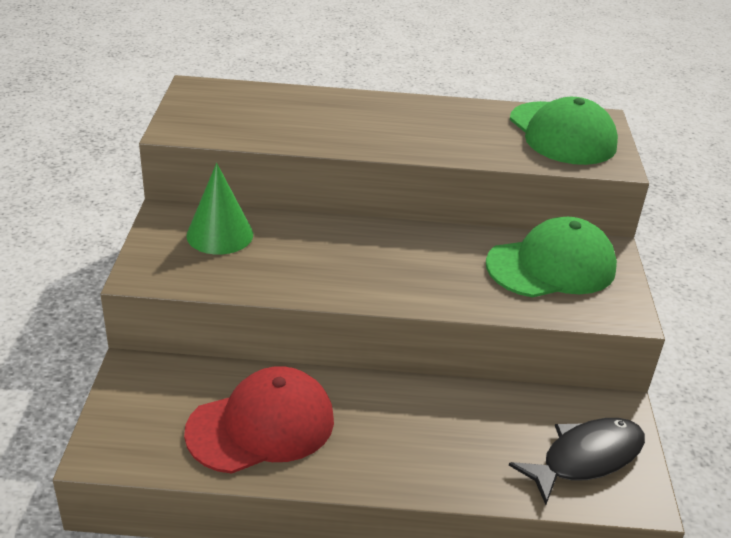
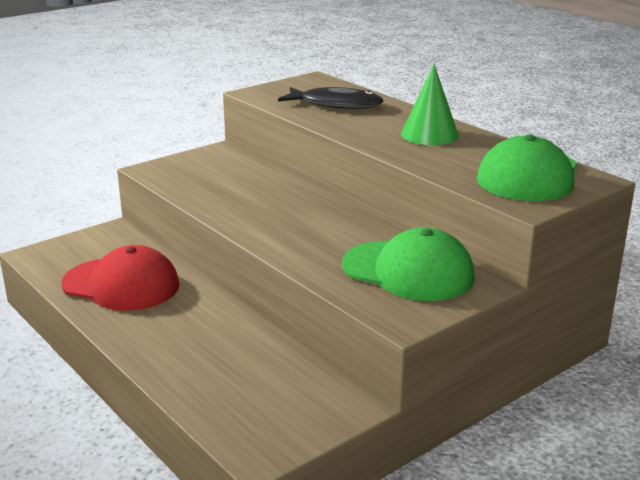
camera: 50 degrees right, 10 degrees down
green cone [186,163,253,255] -> green cone moved to [401,64,459,145]
black fish [509,418,645,505] -> black fish moved to [278,87,384,109]

